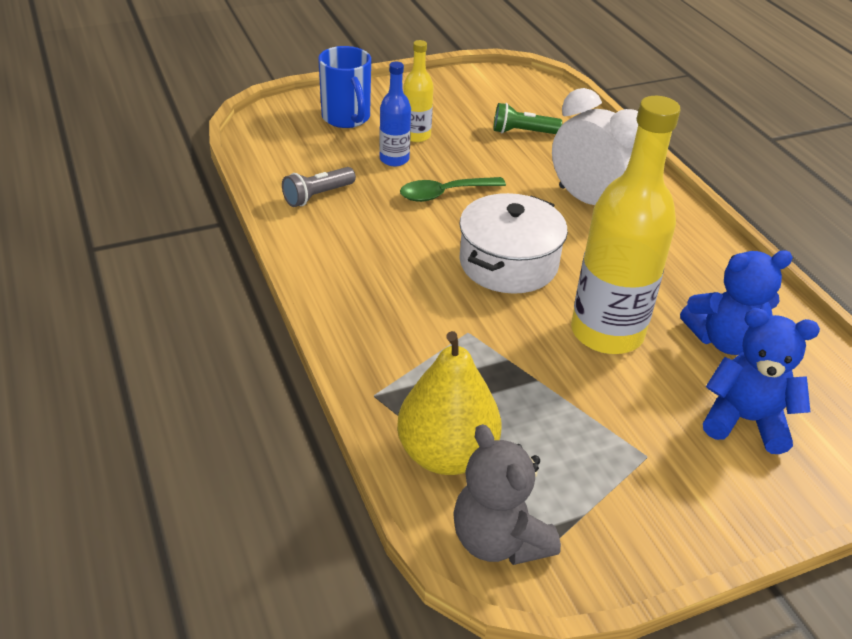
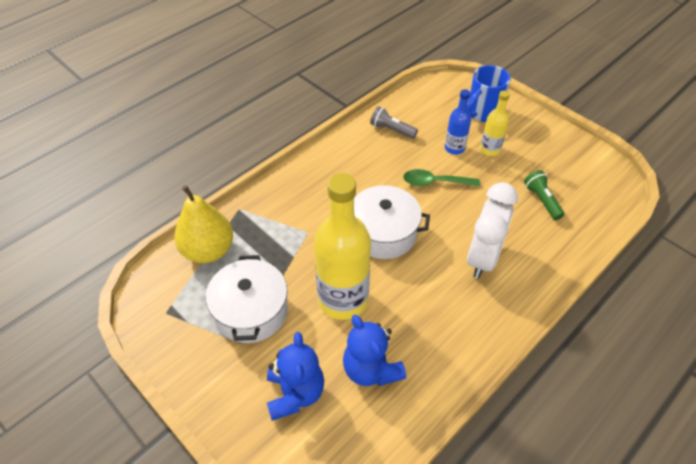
camera: 70 degrees right, 10 degrees up
green spoon [400,177,506,202] -> green spoon turned 45 degrees counterclockwise [403,169,480,187]
grey teddy bear [453,424,561,565] -> none
none -> white pot [206,255,288,343]

